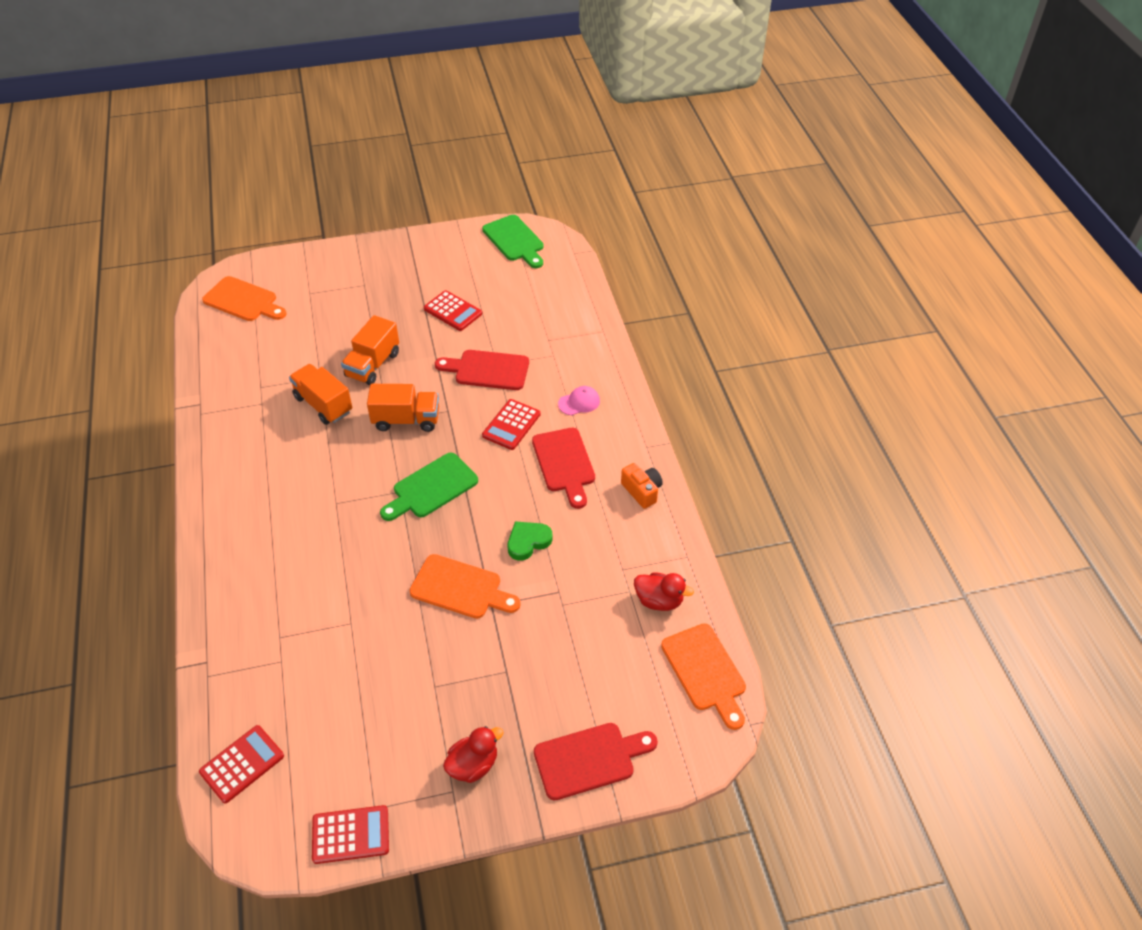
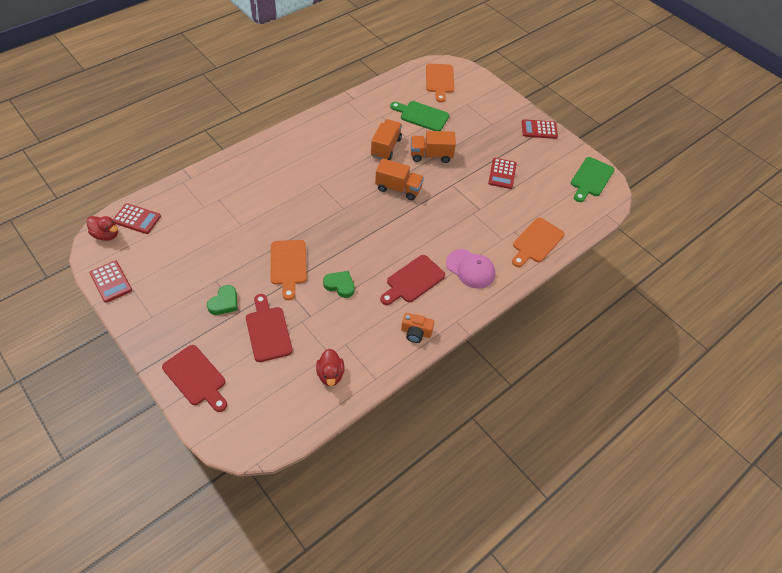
camera: 60 degrees right, 5 degrees up
orange truck [367,384,439,432] -> orange truck turned 45 degrees counterclockwise [375,158,424,200]
green cutting board [380,453,478,521] -> green cutting board moved to [390,101,449,131]
red cutting board [435,350,529,390] -> red cutting board moved to [246,294,293,362]
red duck [443,726,504,783] -> red duck moved to [86,216,118,241]
red calculator [482,399,541,450] -> red calculator moved to [522,119,558,139]
pink cap [558,386,600,415] -> pink cap [446,249,495,289], size x1.65
orange camera [621,463,663,509] -> orange camera turned 75 degrees clockwise [401,313,434,343]
orange cutting board [661,623,746,730] -> orange cutting board moved to [512,218,565,267]
none -> green heart [207,285,237,315]

